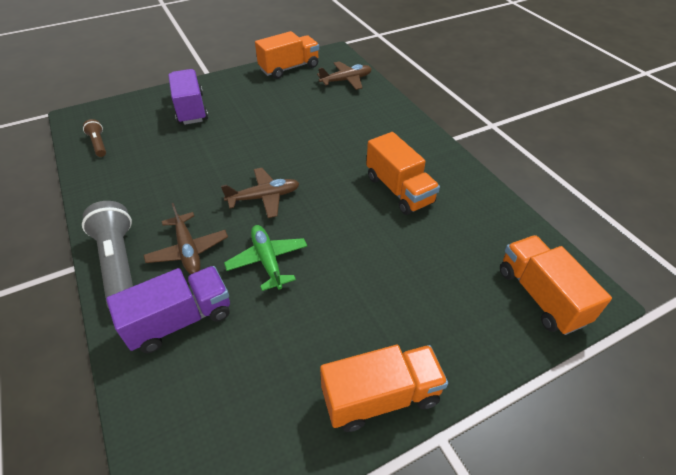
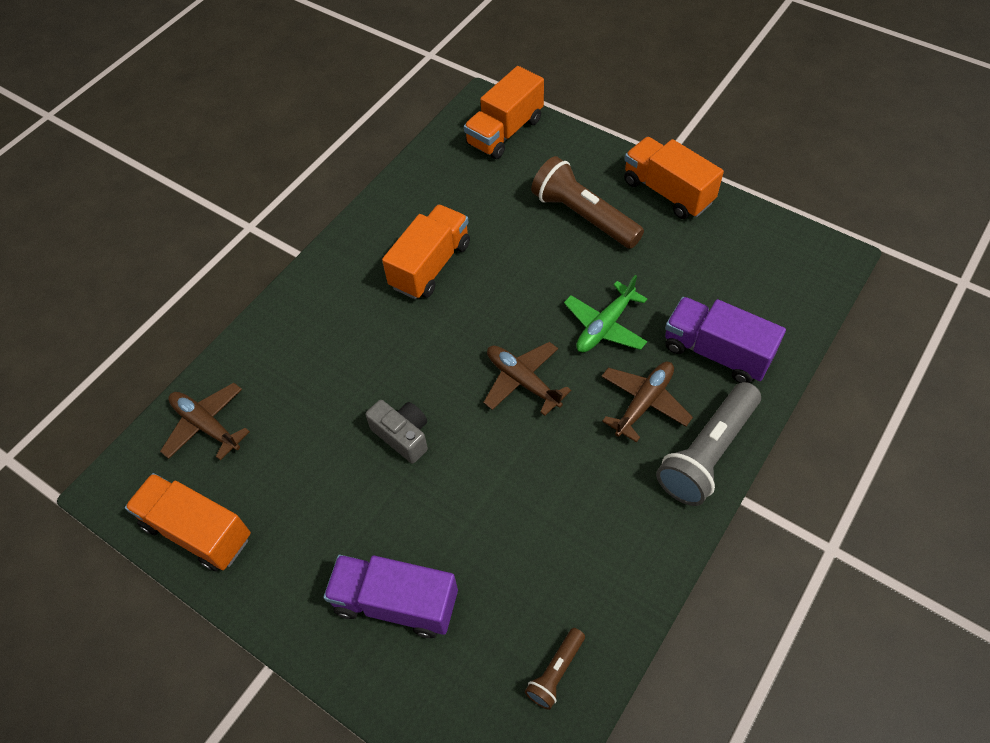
camera: 115 degrees left, 10 degrees up
purple truck [168,69,208,125] -> purple truck turned 60 degrees clockwise [323,555,458,638]
none -> grey camera [366,400,428,464]
none -> brown flashlight [531,156,644,249]

